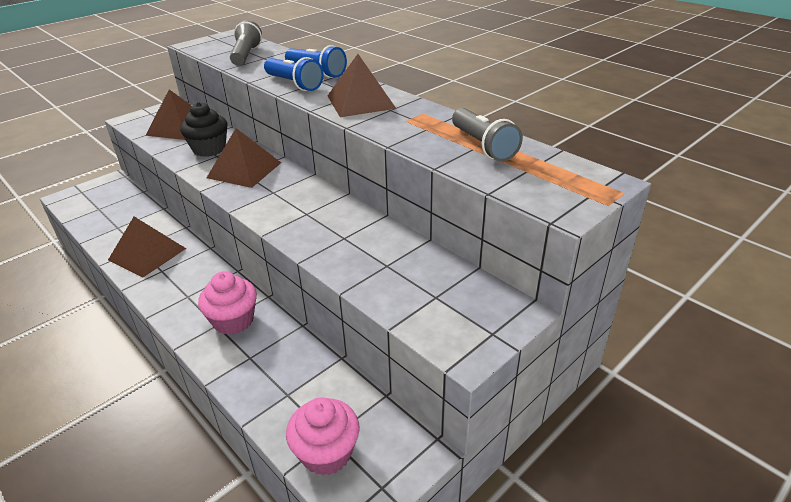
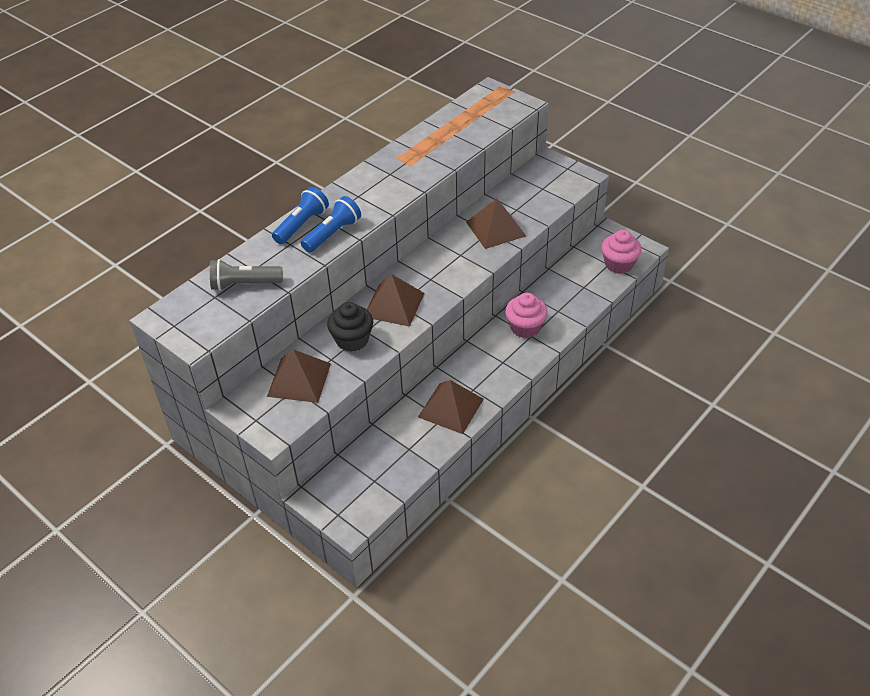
camera: 95 degrees left, 10 degrees up
brown pyramid [327,54,396,117] -> brown pyramid moved to [466,198,526,249]
grey flashlight [452,108,523,162] -> none

